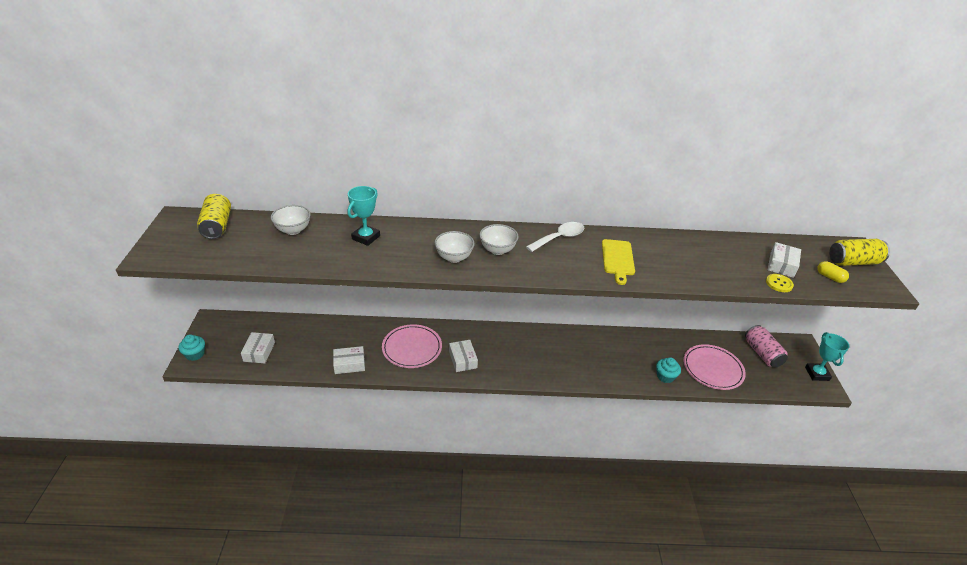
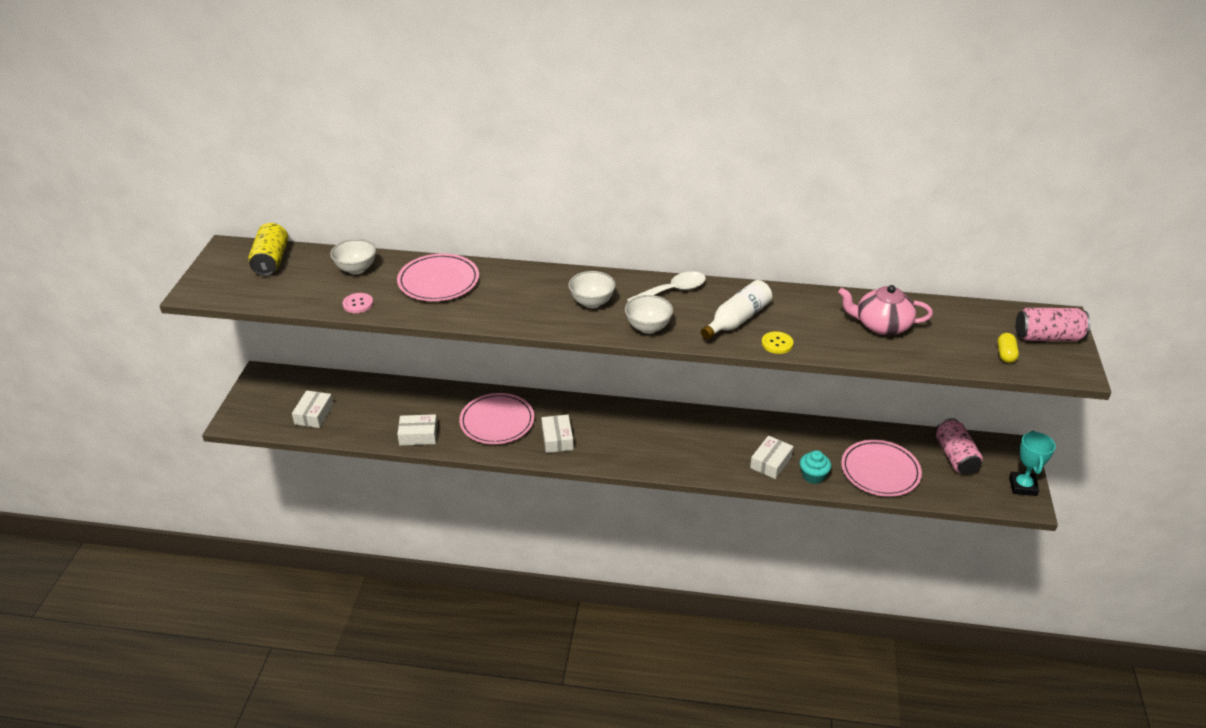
camera: 10 degrees right, 0 degrees up
turquoise cupcake [179,335,205,361] -> none
turquoise trophy [347,186,380,246] -> pink plate [397,253,479,301]
white bowl [435,231,475,263] -> white bowl moved to [625,295,673,334]
yellow cutting board [602,239,635,285] -> white bottle [701,280,772,340]
yellow button [766,274,794,292] -> yellow button moved to [762,331,793,354]
white box [768,242,801,278] -> white box moved to [750,436,794,479]
yellow capsule [817,261,849,283] -> yellow capsule turned 45 degrees clockwise [997,333,1019,363]
yellow can [829,239,890,266] -> pink can [1016,308,1090,341]
none -> pink button [343,293,373,313]
none -> pink teapot [838,285,933,335]

